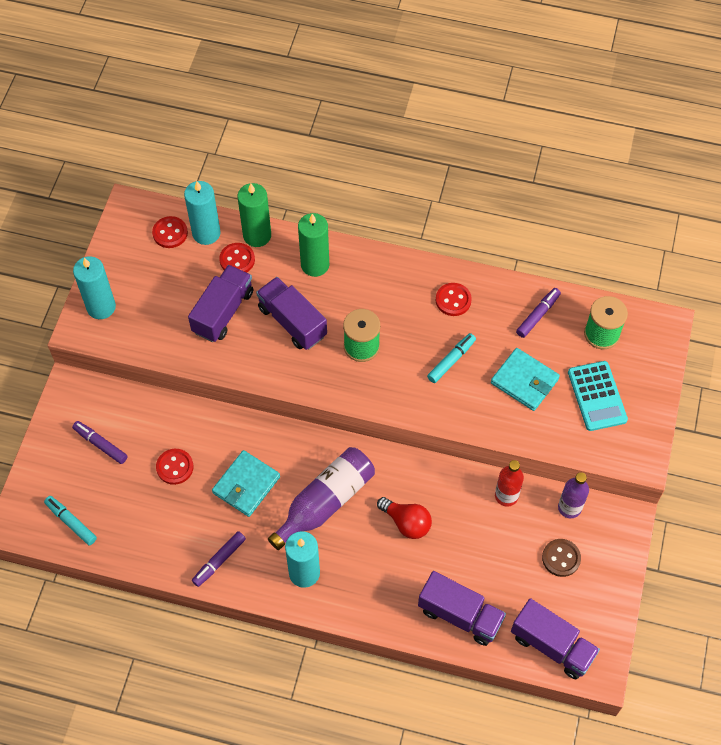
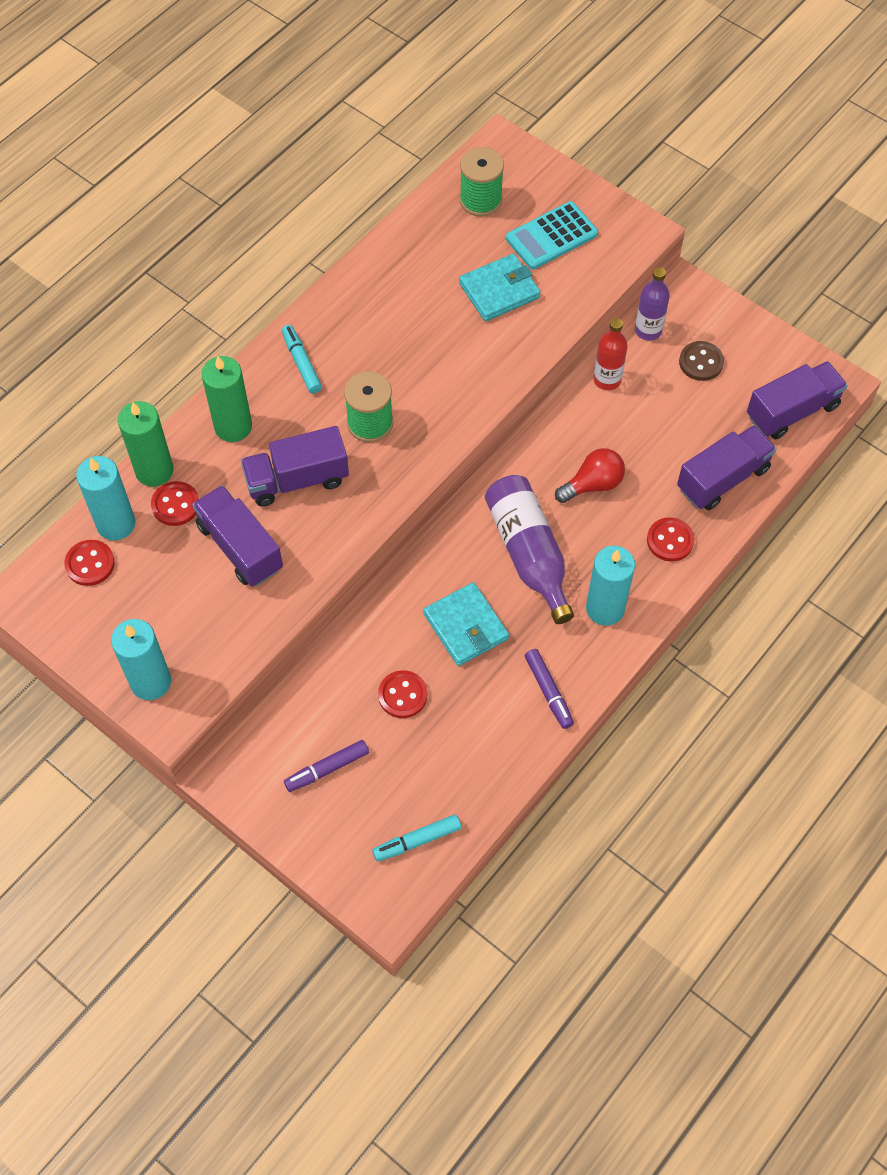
camera: 65 degrees left, 0 degrees up
turquoise marker [427,333,476,383] -> turquoise marker moved to [282,325,322,394]
red button [436,283,472,316] -> red button moved to [647,517,695,562]
purple marker [516,288,561,338] -> none
turquoise calculator [568,361,628,431] -> turquoise calculator turned 135 degrees clockwise [506,201,598,270]

